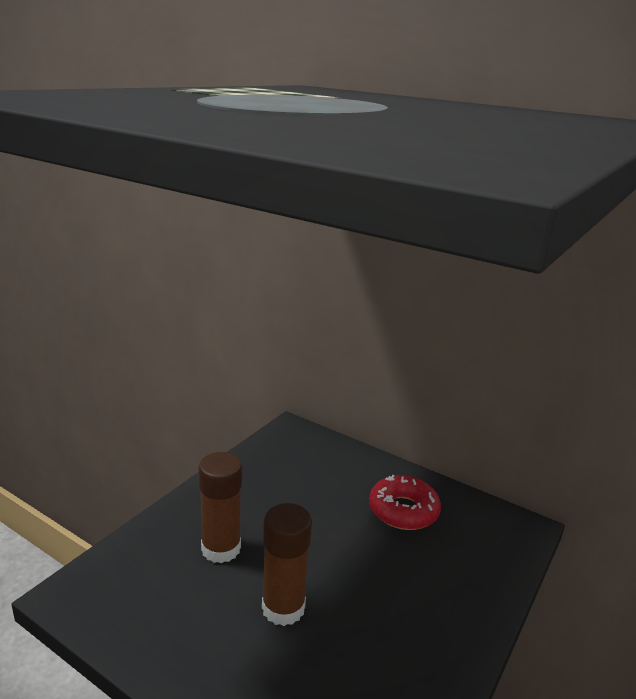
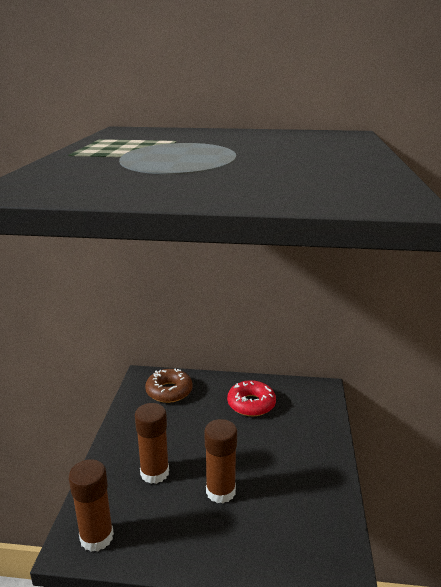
camera: 25 degrees left, 0 degrees up
none -> brown glue stick [69,459,114,552]
none -> brown donut [145,368,192,403]

